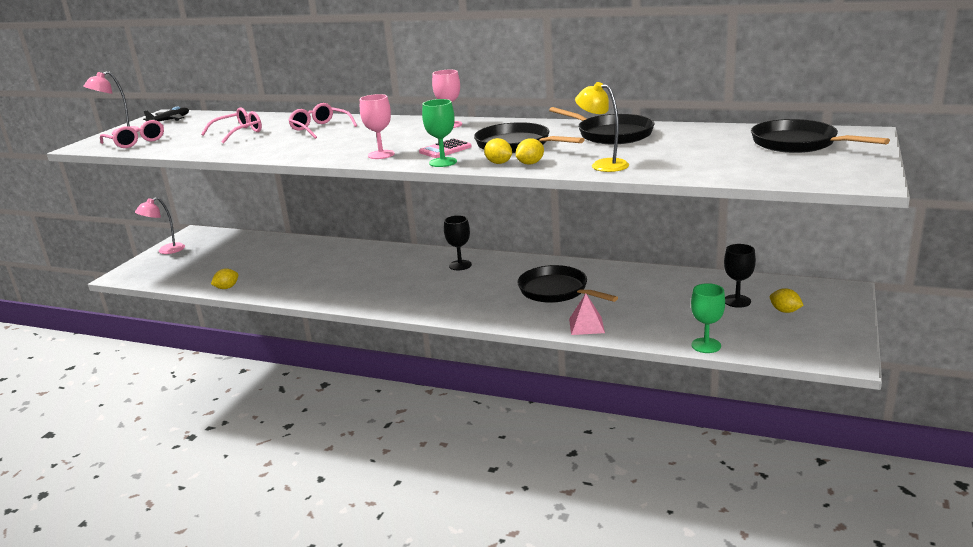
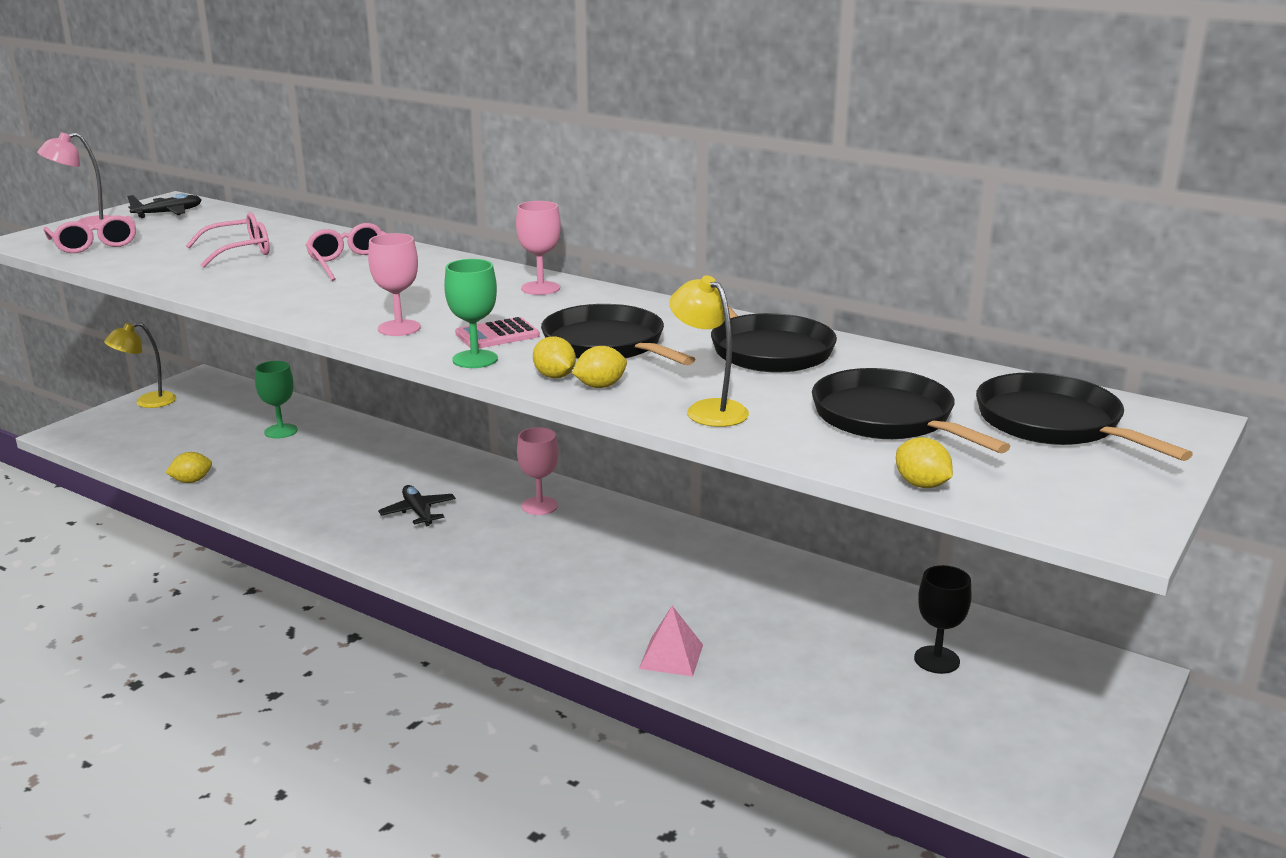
camera: 10 degrees right, 0 degrees up
pink lamp [135,197,185,254] -> yellow lamp [104,322,176,408]
black goblet [444,215,472,270] -> pink goblet [517,427,559,515]
black pan [518,265,618,303] -> black pan moved to [812,368,1011,453]
green goblet [691,283,725,353] -> green goblet moved to [255,361,298,438]
yellow lemon [770,288,804,313] -> yellow lemon moved to [896,437,953,488]
none -> black plane [378,485,456,526]

